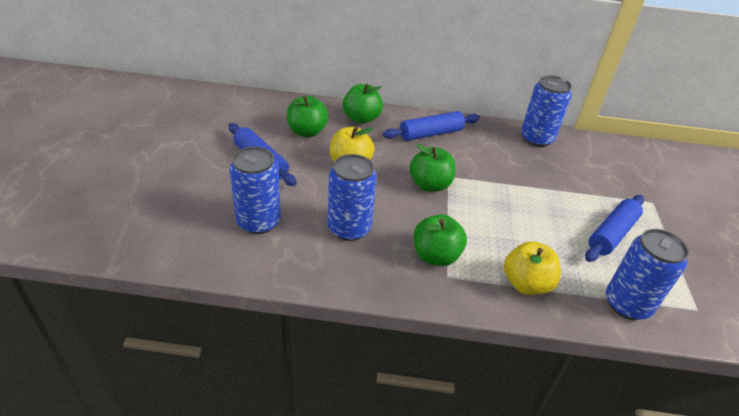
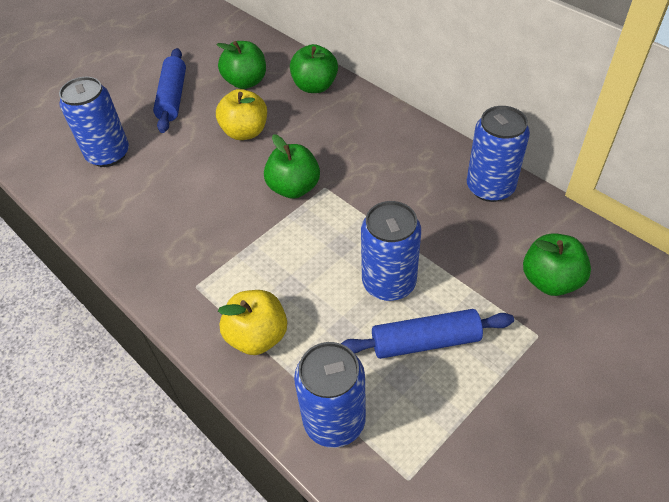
camera: 45 degrees right, 10 degrees up
blue can [328,154,377,241] -> blue can moved to [361,201,421,301]
blue rolling pin [383,111,480,141] -> none
green apple [414,214,467,266] -> green apple moved to [523,233,591,296]

